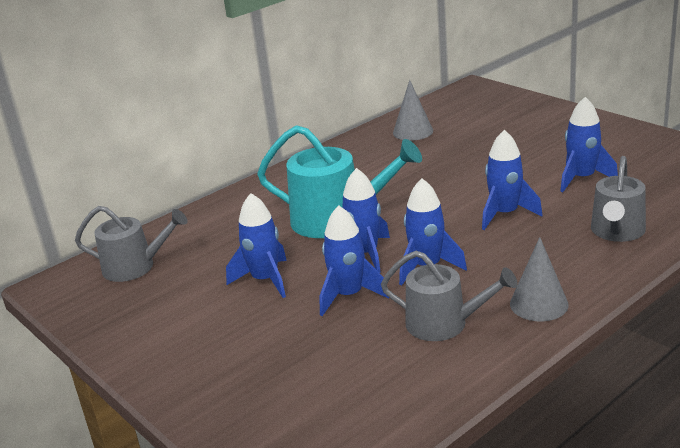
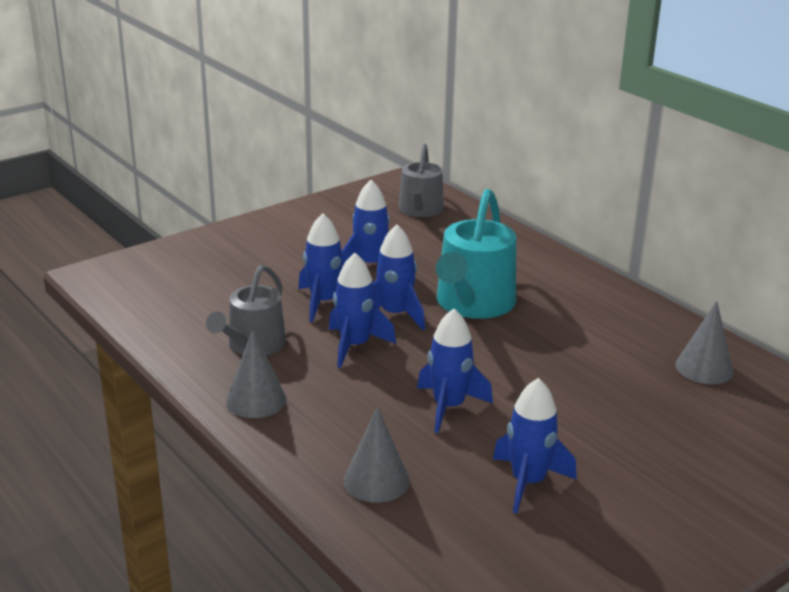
camera: 90 degrees right, 0 degrees up
grey watering can [591,156,646,242] -> grey cone [343,406,410,503]

